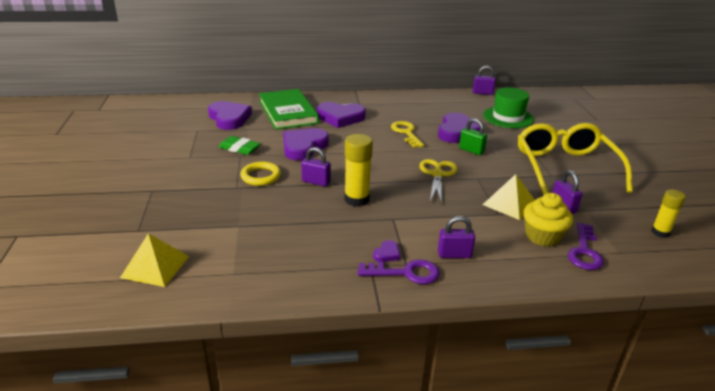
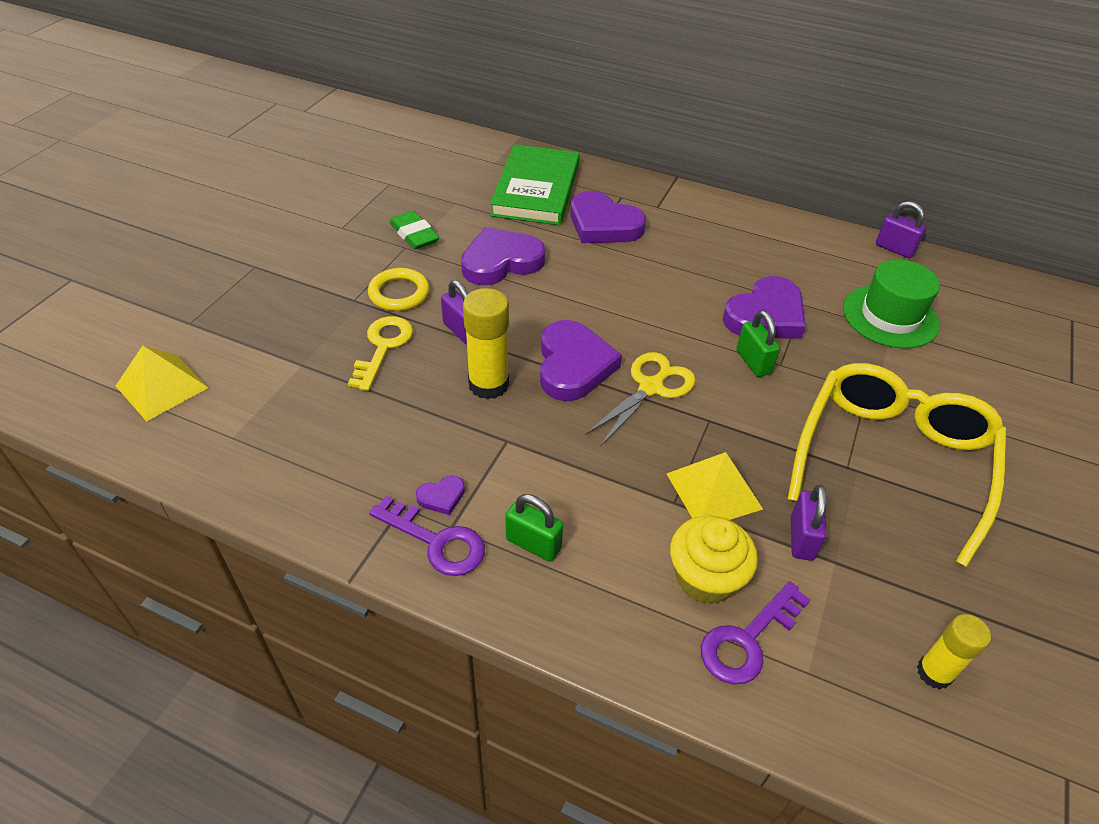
camera: 30 degrees right, 15 degrees up
purple heart [208,101,252,130] -> purple heart moved to [540,320,622,401]
yellow key [391,121,424,148] -> yellow key moved to [348,316,413,391]
purple padlock [438,216,475,258] -> green padlock [505,494,563,562]

